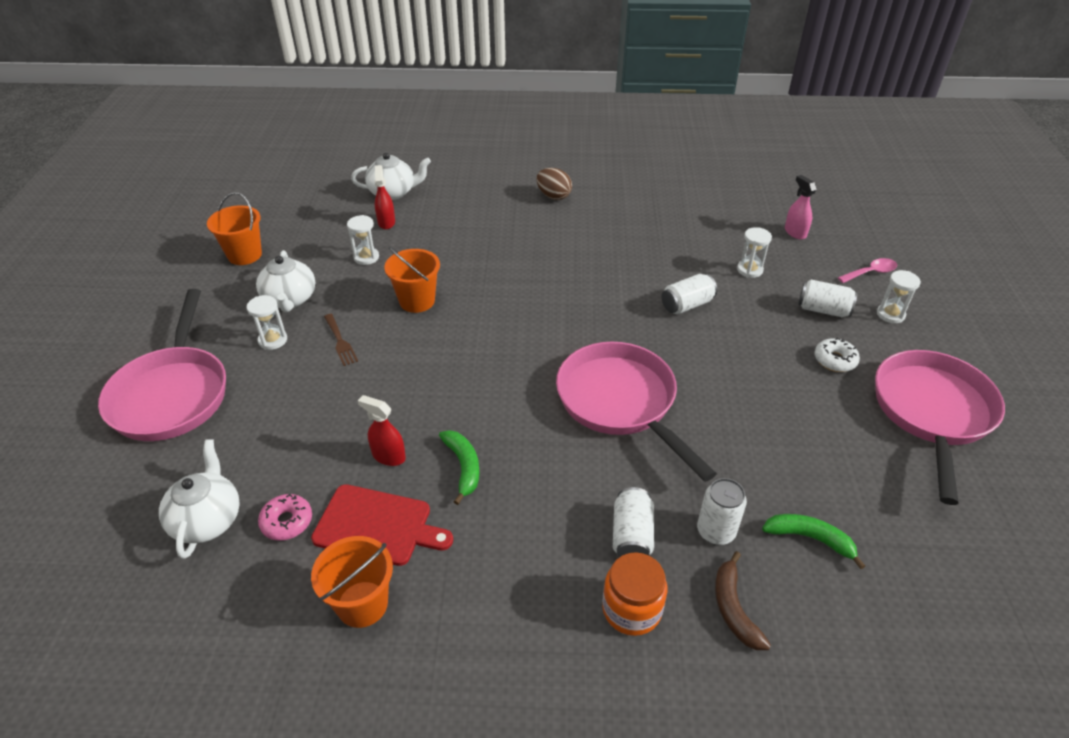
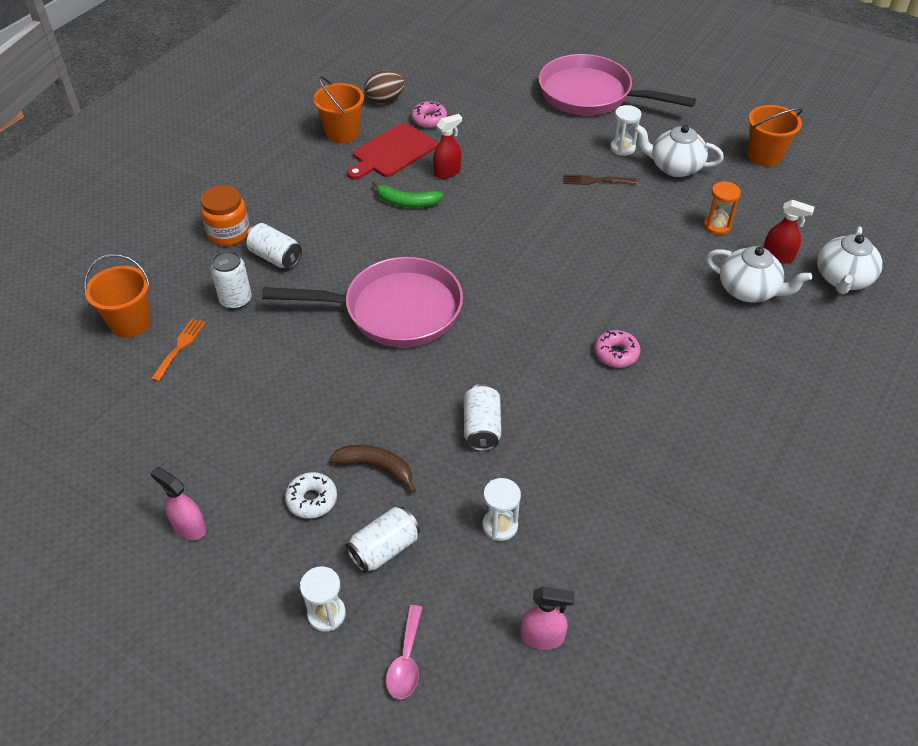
camera: 120 degrees right, 5 degrees up
white teapot [159,439,240,559] -> white teapot moved to [706,246,812,303]
white hourglass [347,215,379,265] -> orange hourglass [703,181,741,235]
orange bucket [384,246,440,313] -> orange bucket moved to [84,254,151,338]
brown egg [536,168,572,200] -> brown egg moved to [364,71,405,104]
brown banana [715,551,771,650] -> brown banana moved to [330,445,416,494]
green banana [762,514,865,569] -> orange fork [151,318,206,382]
pink pan [875,350,1005,505] -> pink spray bottle [150,467,206,540]
none -> pink donut [594,330,641,368]

